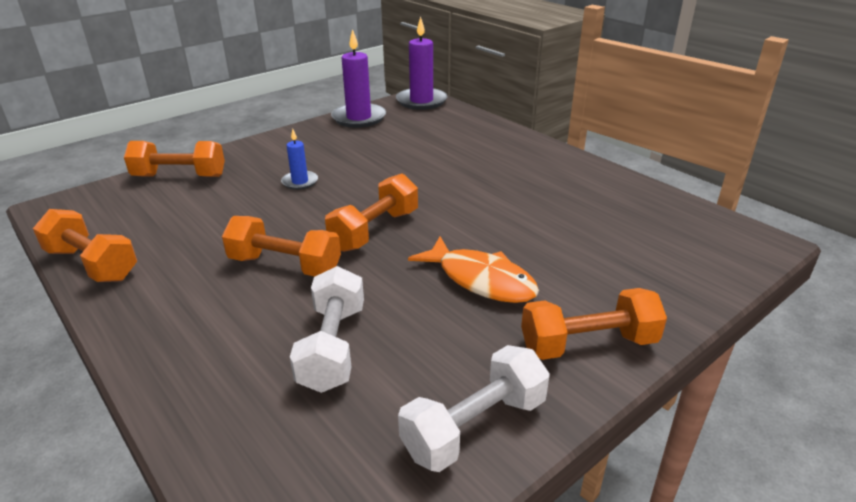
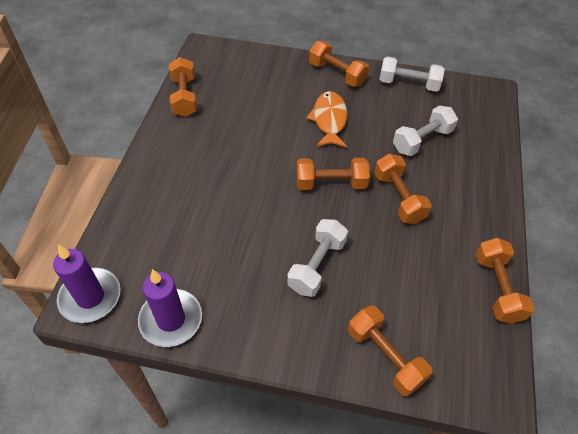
camera: 130 degrees left, 20 degrees up
blue candle [281,129,318,190] -> white dumbbell [287,219,348,297]
none -> orange dumbbell [169,57,197,117]

